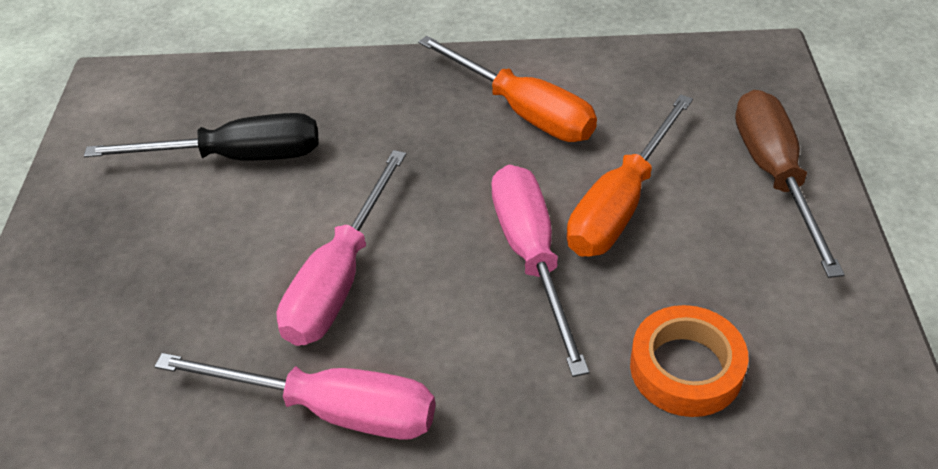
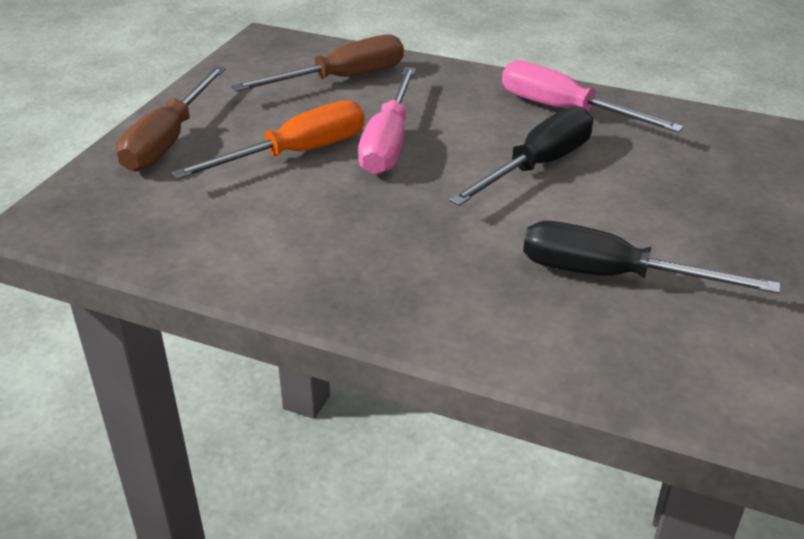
camera: 160 degrees left, 10 degrees down
pink screwdriver [277,150,406,346] -> black screwdriver [449,106,593,206]
orange screwdriver [418,36,597,142] -> none
orange tape [630,305,749,417] -> brown screwdriver [232,35,404,92]

